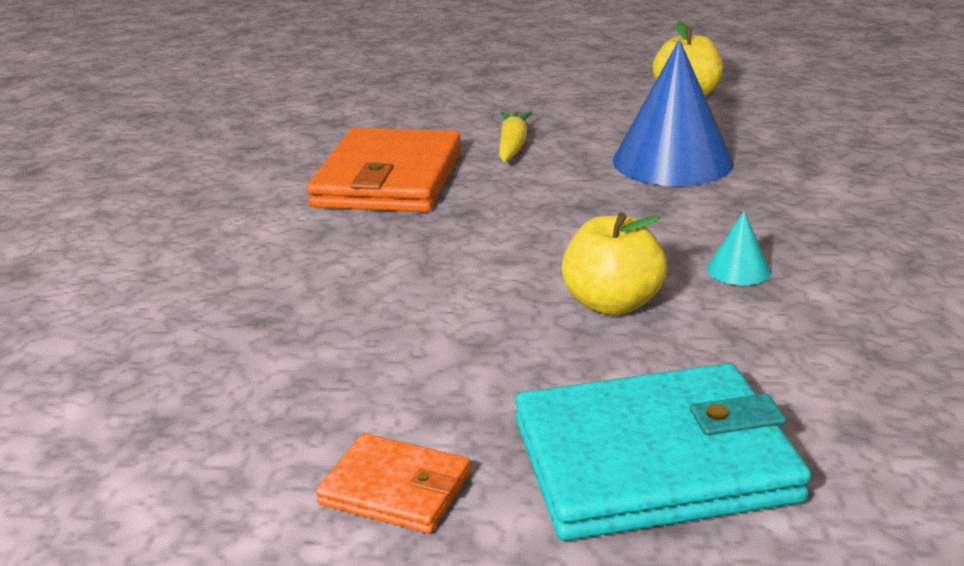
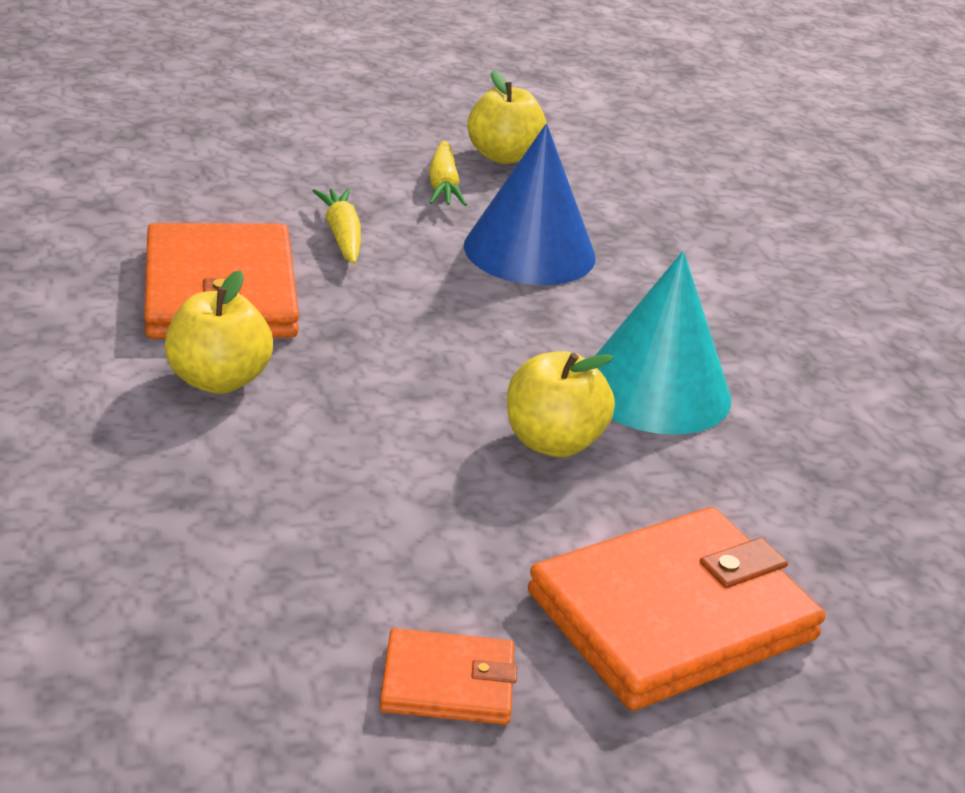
camera: 25 degrees left, 5 degrees up
turquoise wallet [515,363,811,541] -> orange wallet [528,507,825,711]
turquoise cone [707,212,771,285] -> turquoise cone [595,251,732,435], size x2.35
none -> yellow apple [165,270,273,394]
none -> yellow carrot [429,140,467,206]

